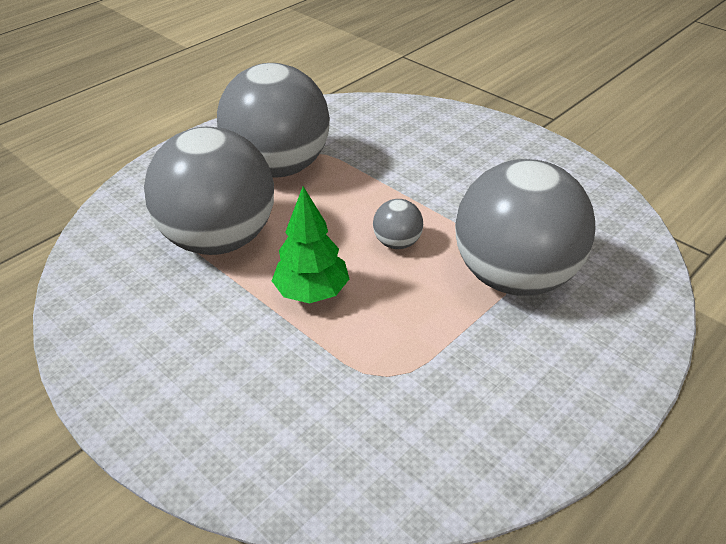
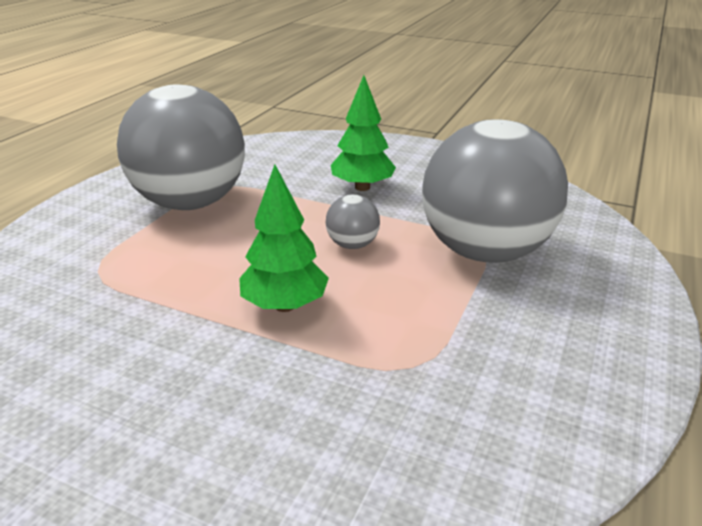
camera: 20 degrees left, 10 degrees down
grey ball [144,127,274,255] -> none
none -> green tree [331,75,396,191]

